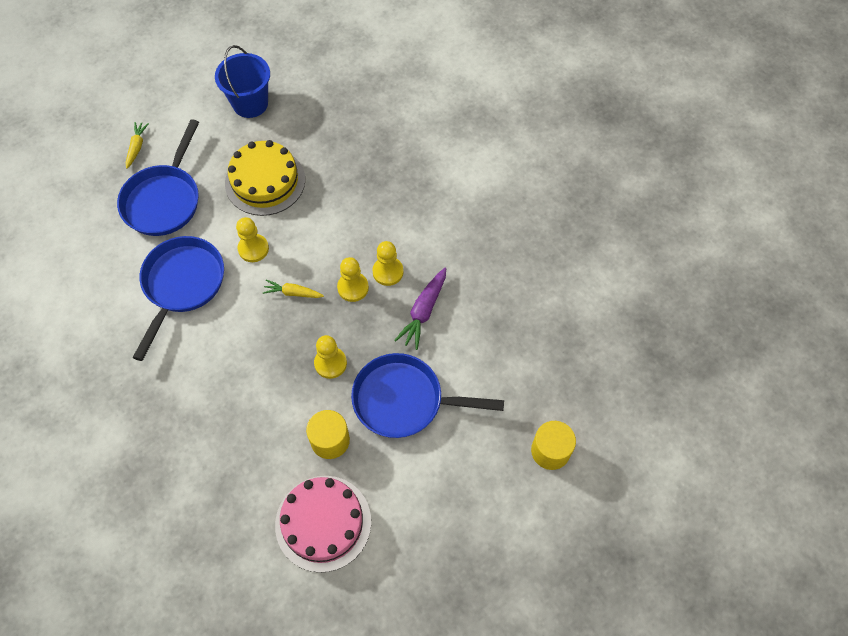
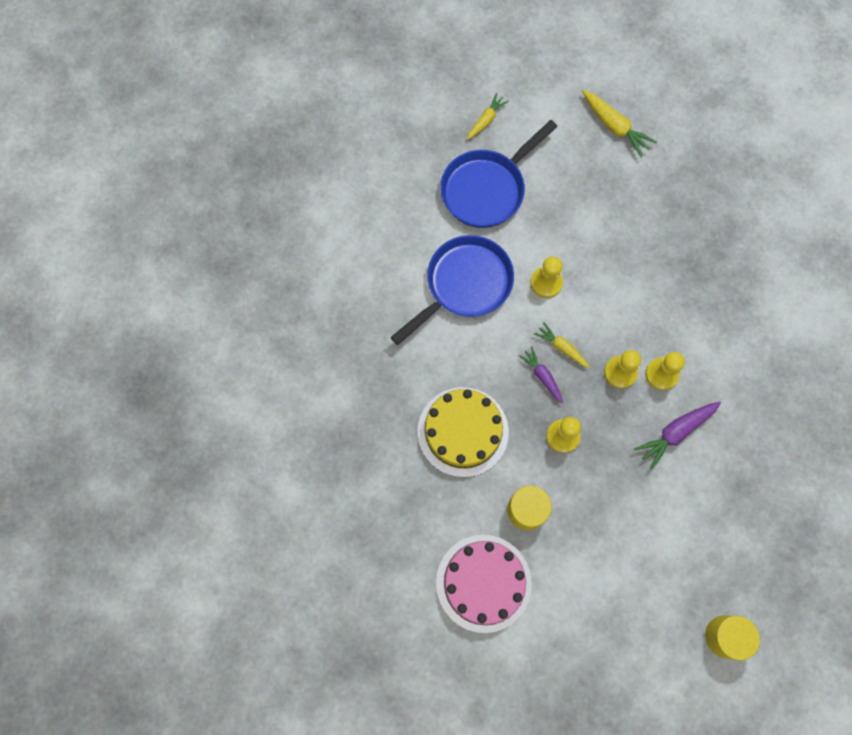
camera: 30 degrees right, 10 degrees up
blue bucket [215,45,270,118] -> yellow carrot [582,90,657,157]
yellow cake [225,140,305,216] -> yellow cake moved to [417,387,509,477]
blue pan [351,353,504,438] -> none
none -> purple carrot [519,347,563,403]

